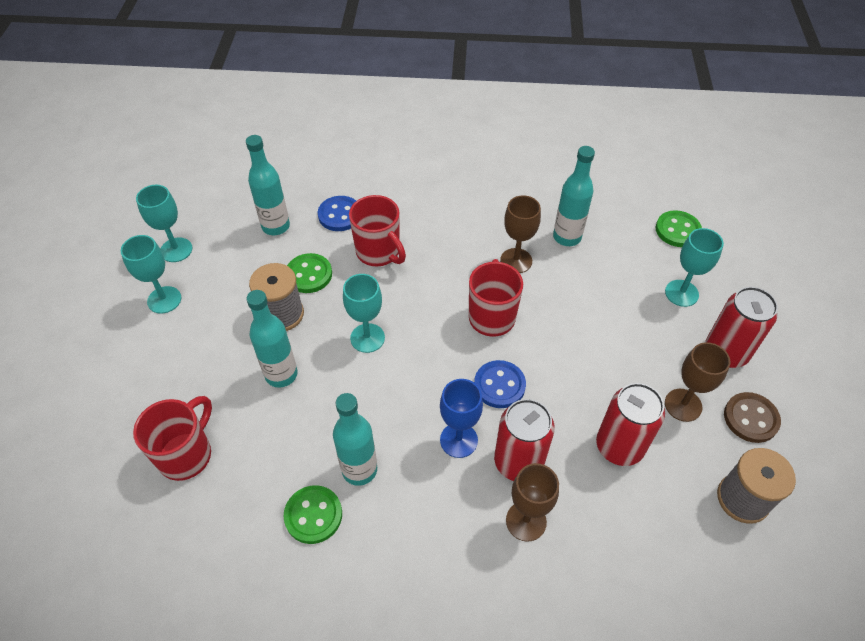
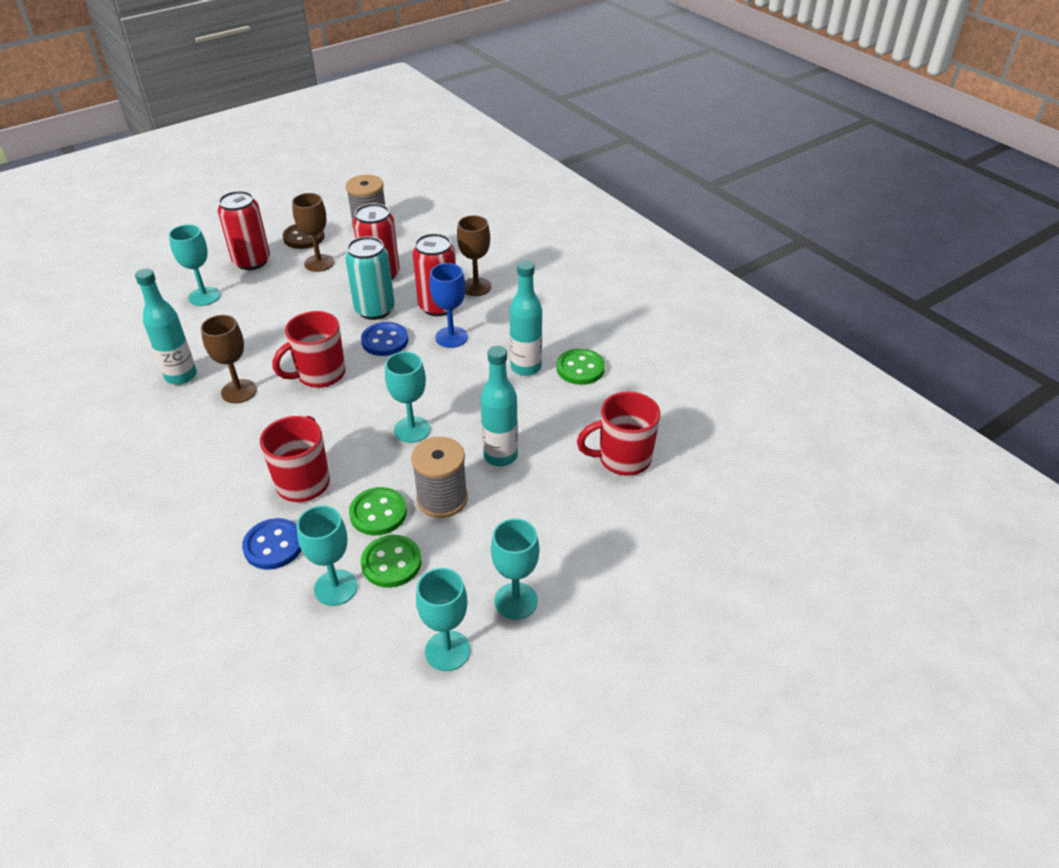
camera: 130 degrees left, 10 degrees down
turquoise bottle [246,135,290,235] -> turquoise goblet [297,505,358,606]
green button [656,210,702,247] -> green button moved to [361,535,422,588]
none -> turquoise can [345,236,395,320]

